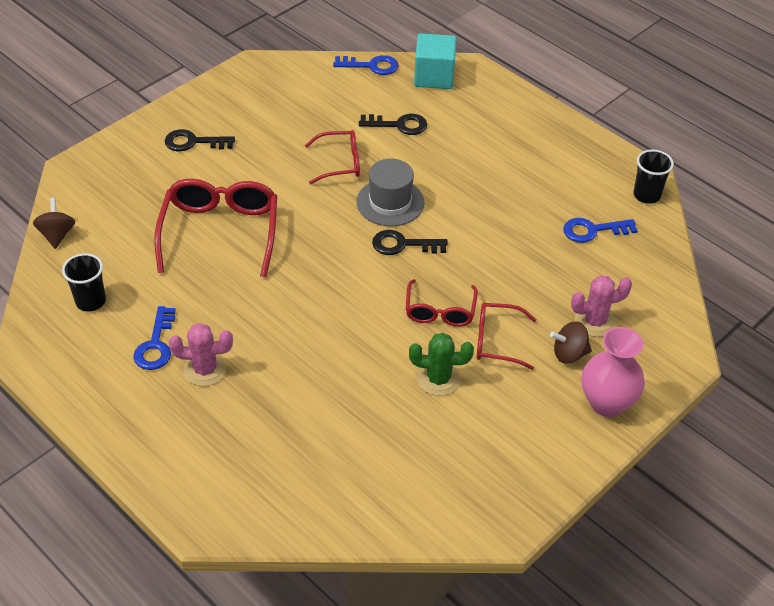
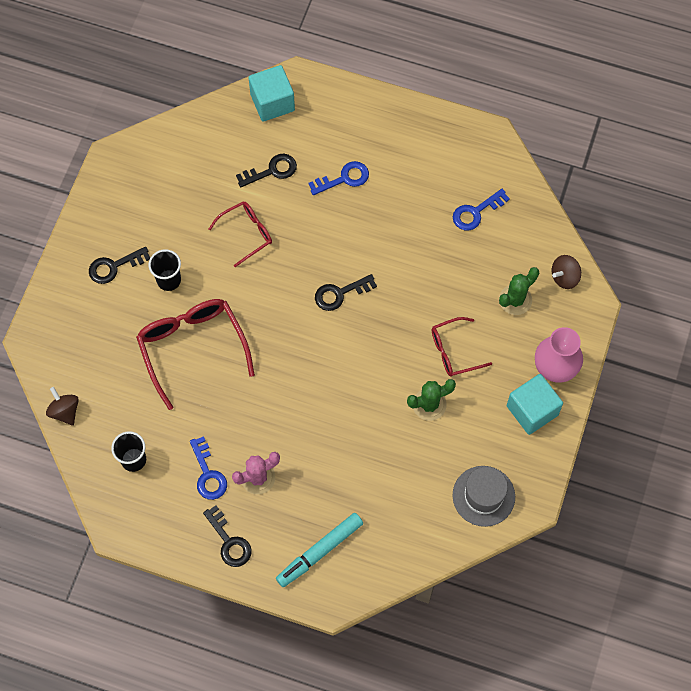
camera: 25 degrees left, 20 degrees up
blue key [333,55,399,75] -> blue key moved to [308,161,369,195]
grey hat [357,159,424,226] -> grey hat moved to [453,466,515,527]
red glasses [406,279,478,327] -> none
brown spinning top [550,321,592,364] -> brown spinning top moved to [552,255,581,289]
pink cactus [571,275,632,337] -> green cactus [499,267,539,315]
black cup [634,149,674,204] -> black cup moved to [148,249,181,291]
none -> black key [203,505,252,567]
none -> turquoise marker [276,513,363,587]
none -> turquoise cube [507,374,563,435]

